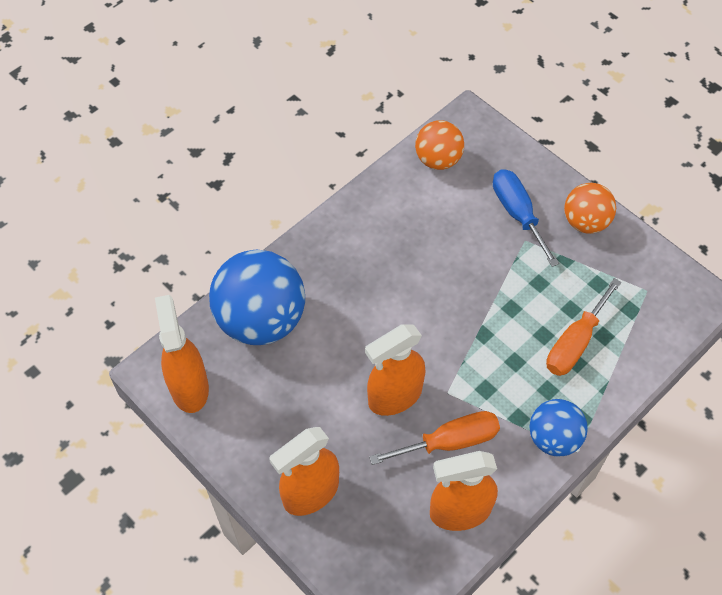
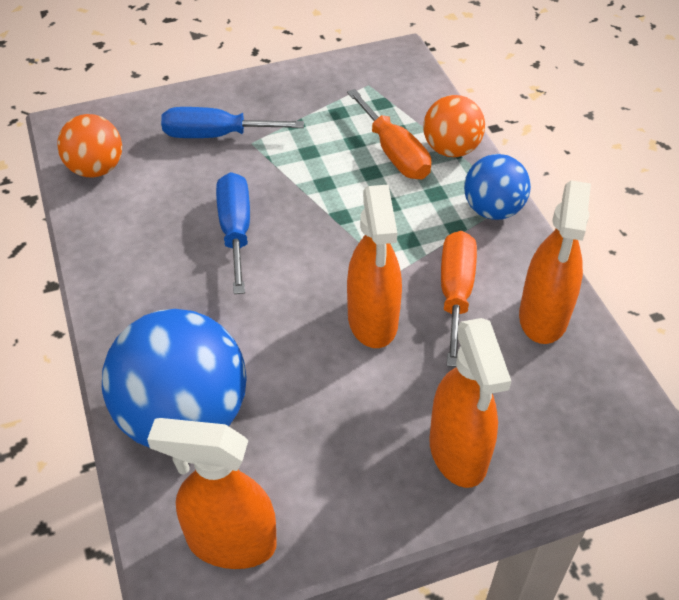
camera: 65 degrees left, 10 degrees down
orange ball [564,183,616,234] -> orange ball moved to [423,95,485,157]
none -> blue screwdriver [216,172,250,294]

